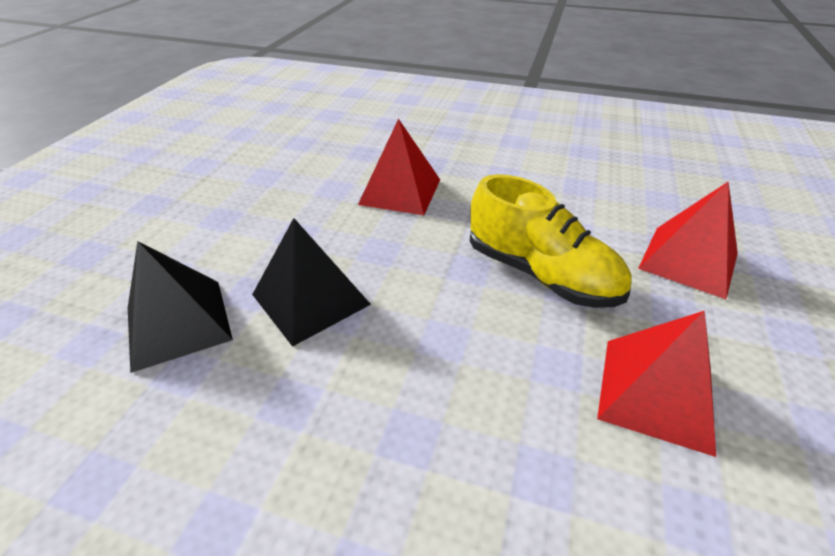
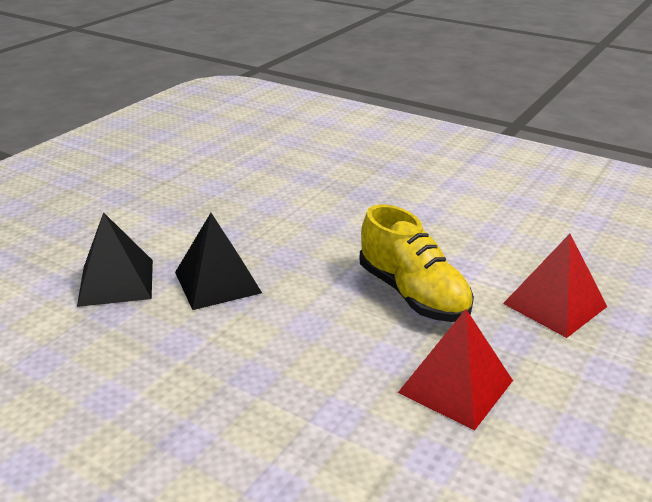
camera: 15 degrees right, 10 degrees down
red pyramid [358,118,440,215] -> none

